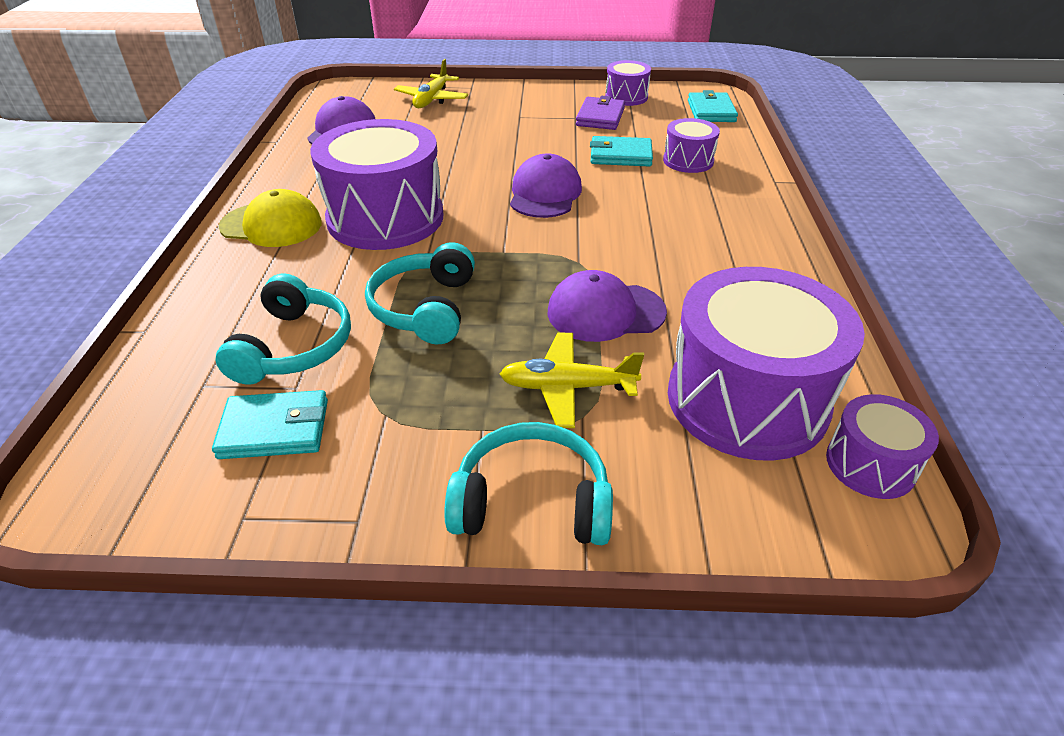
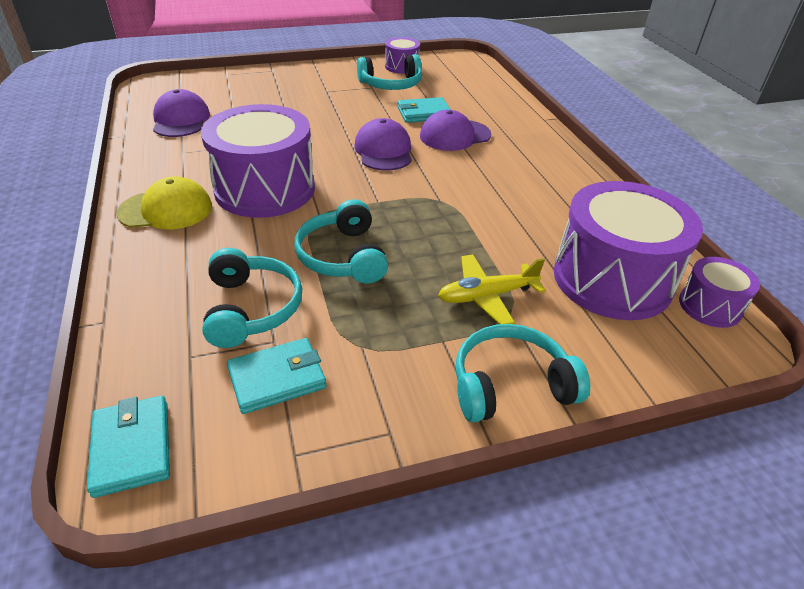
camera: 20 degrees left, 0 degrees up
yellow plane [394,59,468,108] -> none
purple cap [548,270,667,342] -> purple cap moved to [420,110,491,151]
purple wallet [576,96,625,130] -> turquoise headphones [357,54,422,90]
purple drum [663,118,720,173] -> none
turquoise wallet [688,90,738,122] -> turquoise wallet moved to [87,396,170,498]

